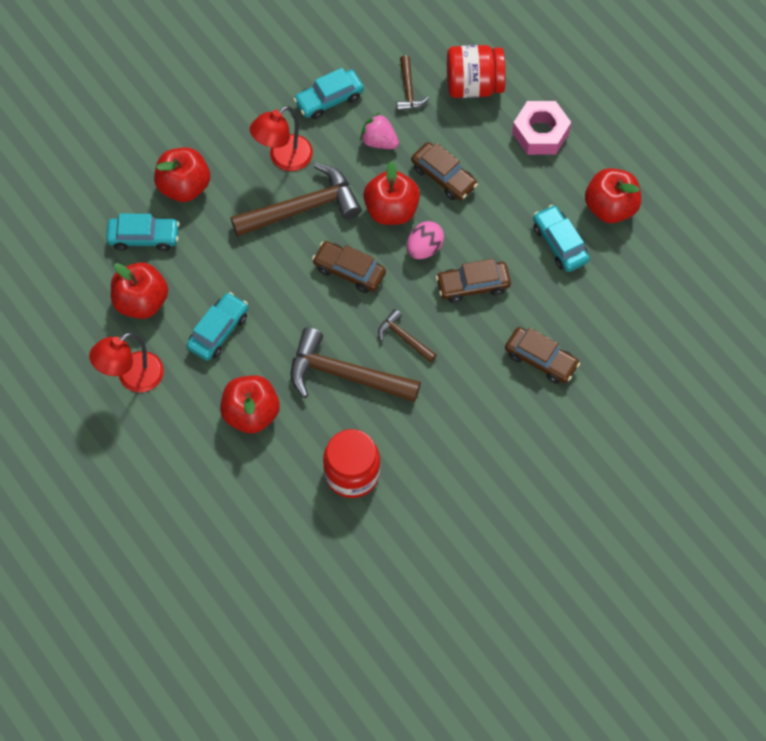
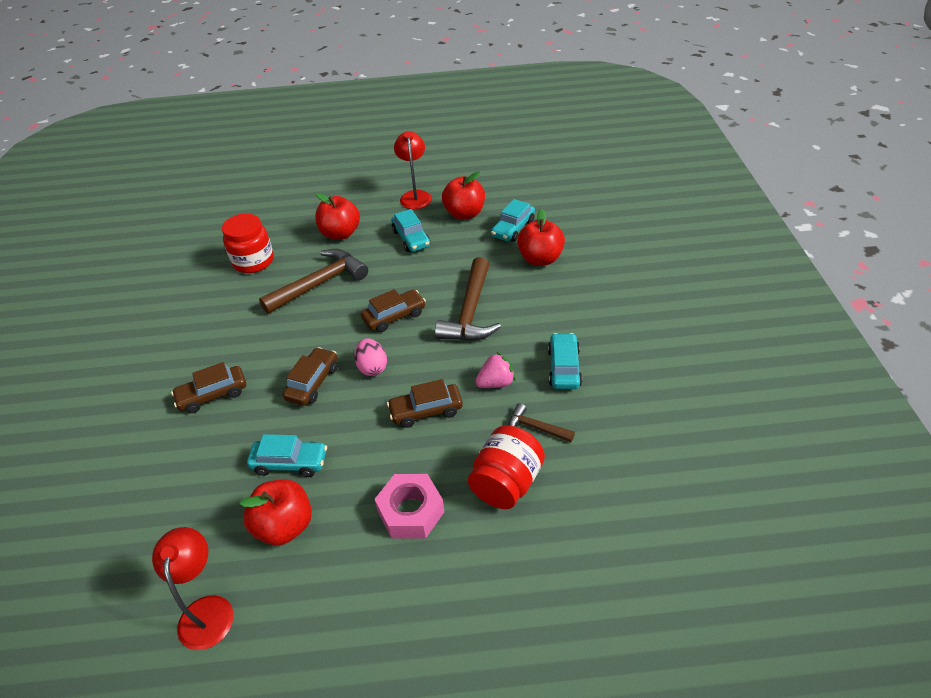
camera: 125 degrees right, 20 degrees down
red lamp [250,106,313,171] -> red lamp moved to [152,527,234,650]
red apple [363,161,420,225] -> none
brown hammer [378,309,437,363] -> none

